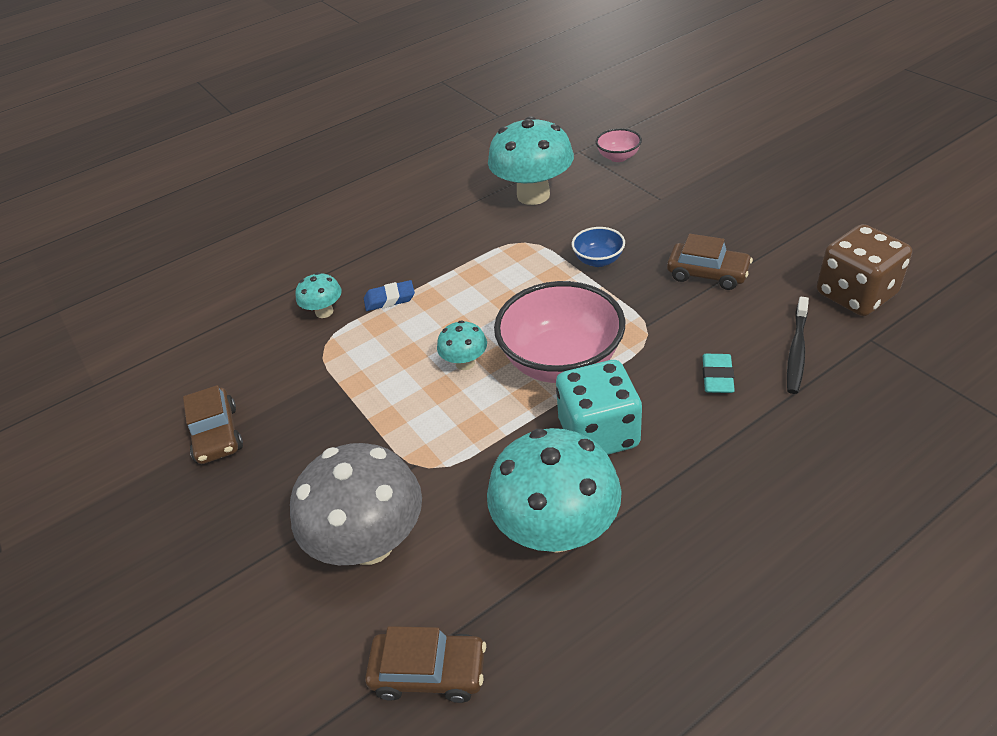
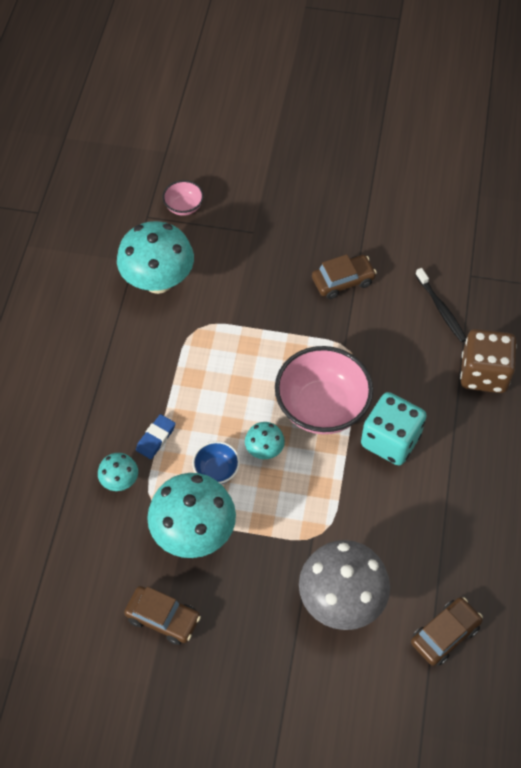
camera: 50 degrees left, 15 degrees up
turquoise mushroom [487,428,622,553] -> turquoise mushroom moved to [147,473,236,558]
blue bowl [572,227,625,267] -> blue bowl moved to [192,441,240,484]
turquoise eraser [703,354,735,393] -> none
brown dice [817,224,912,316] -> brown dice moved to [460,329,517,393]

